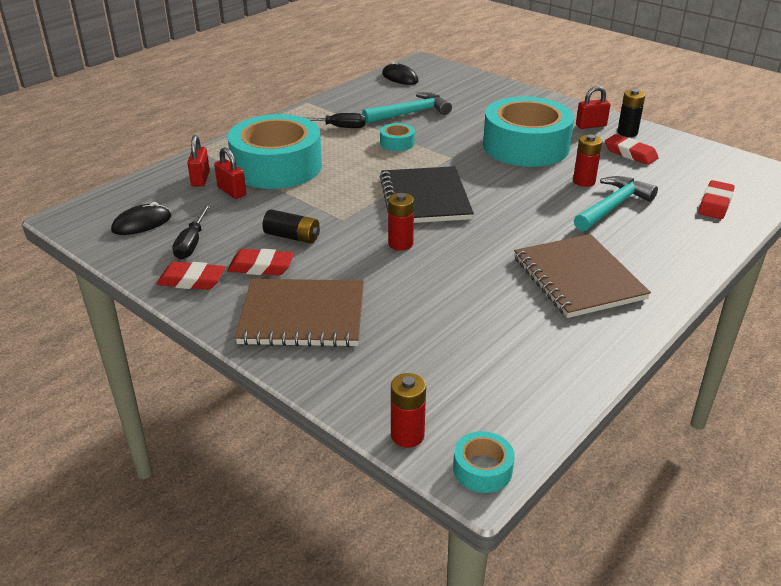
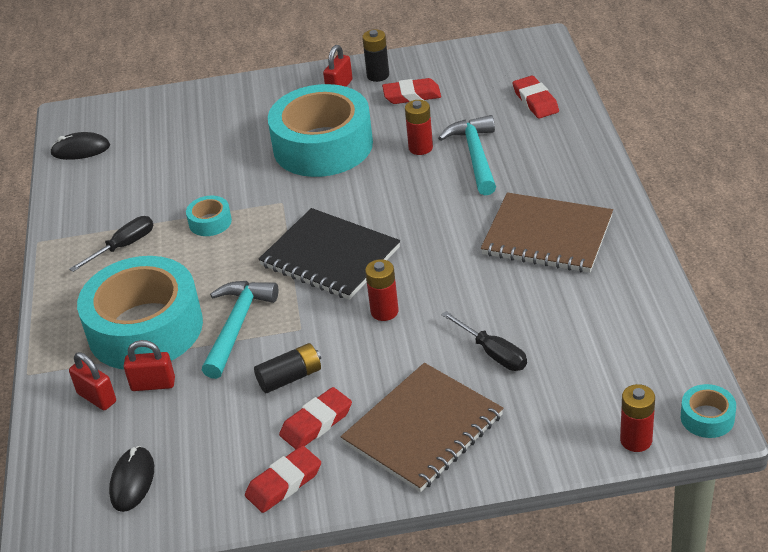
camera: 45 degrees left, 5 degrees up
black screwdriver [172,204,211,259] -> black screwdriver moved to [441,311,527,371]
turquoise hammer [362,92,452,124] -> turquoise hammer moved to [202,281,278,379]

